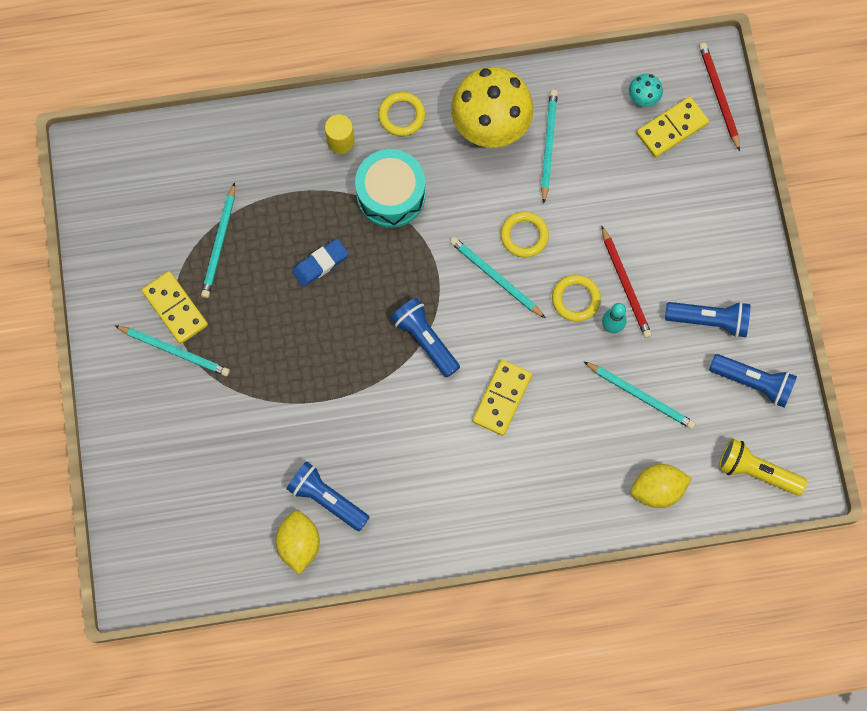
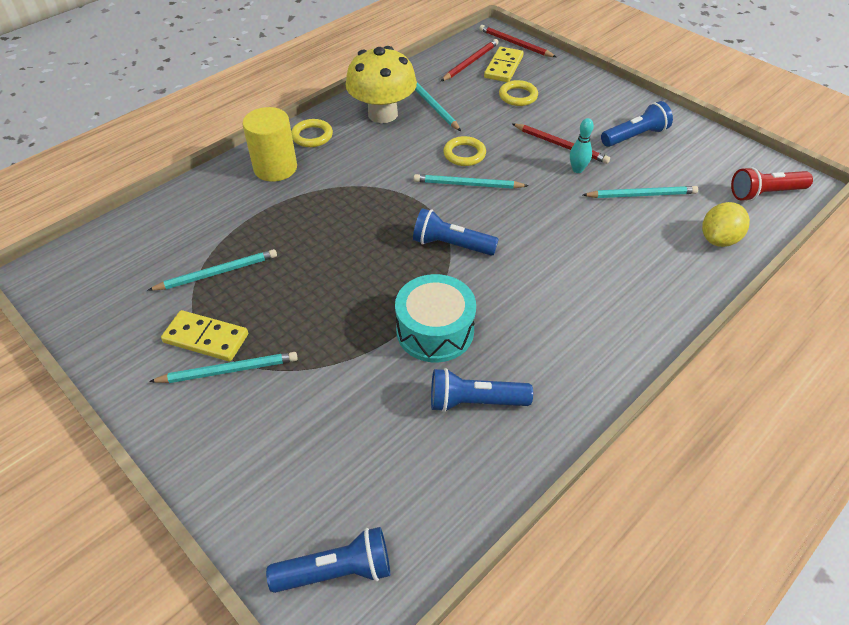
camera: 35 degrees left, 25 degrees down
turquoise pencil [201,182,235,298] -> turquoise pencil turned 90 degrees counterclockwise [147,249,277,291]
yellow lemon [275,510,320,574] -> none
blue eraser [292,239,348,287] -> none
yellow cylinder [325,114,354,154] -> yellow cylinder [242,107,297,182], size x1.72
turquoise drum [355,149,425,228] -> turquoise drum moved to [395,274,476,362]
yellow domino [473,360,532,436] -> none
yellow ring [552,275,601,322] -> yellow ring moved to [499,80,538,106]
turquoise mushroom [629,73,663,107] -> red pencil [441,39,499,81]
blue flashlight [709,354,797,408] -> blue flashlight moved to [266,527,390,593]
yellow flashlight [719,439,807,496] -> red flashlight [731,167,813,201]

